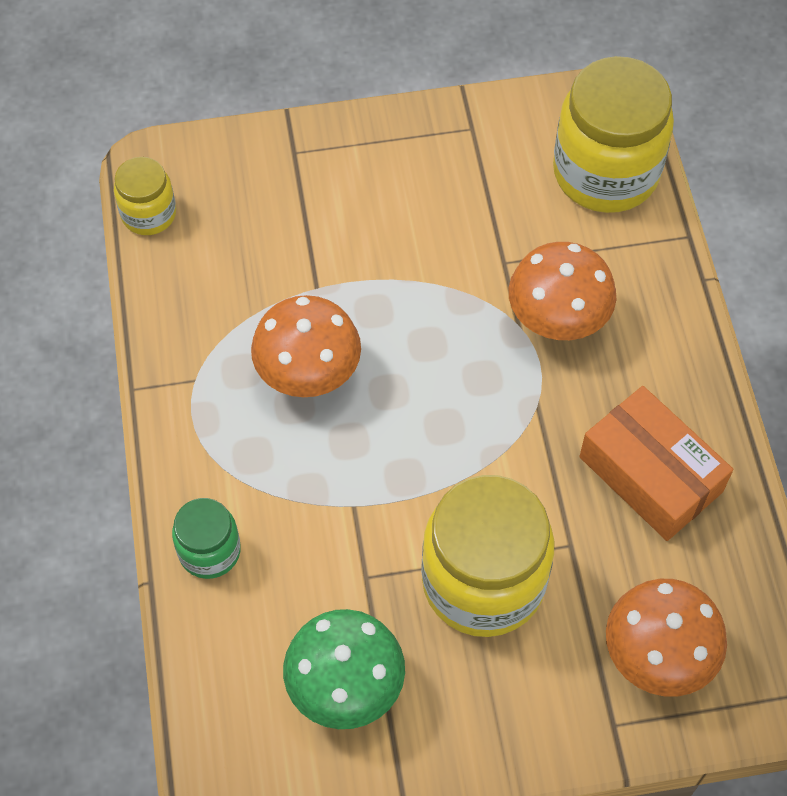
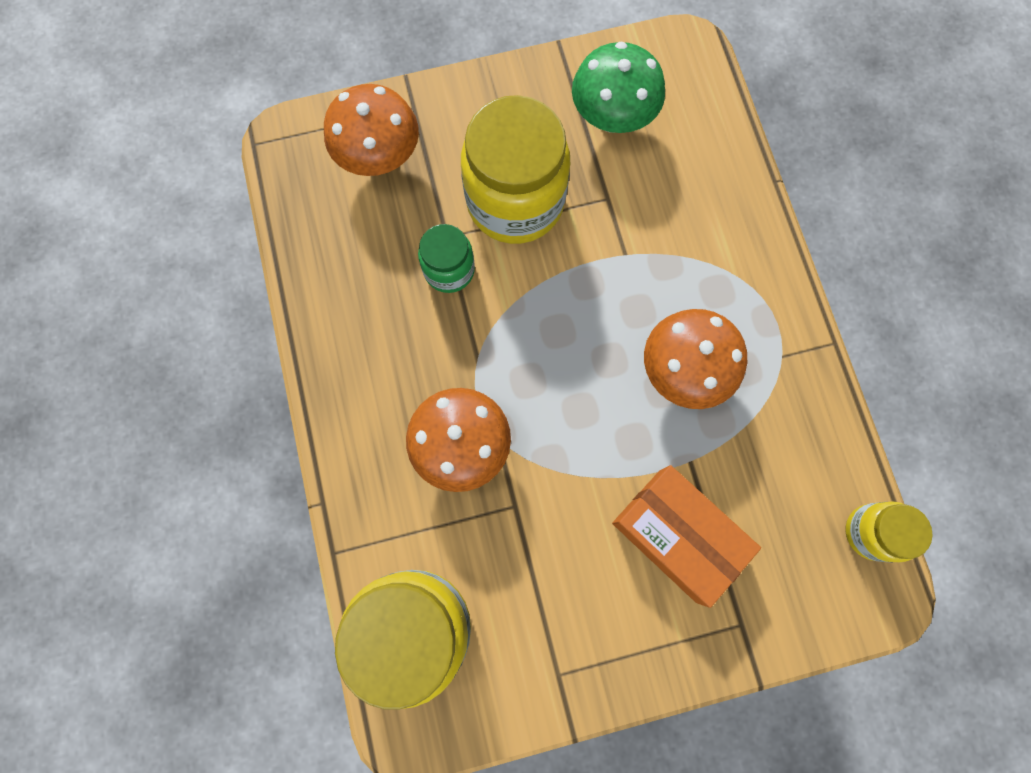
camera: 175 degrees right, 15 degrees up
green jar [172,498,241,579] -> green jar moved to [418,224,475,293]
orange box [579,386,733,541] -> orange box moved to [612,465,761,608]

